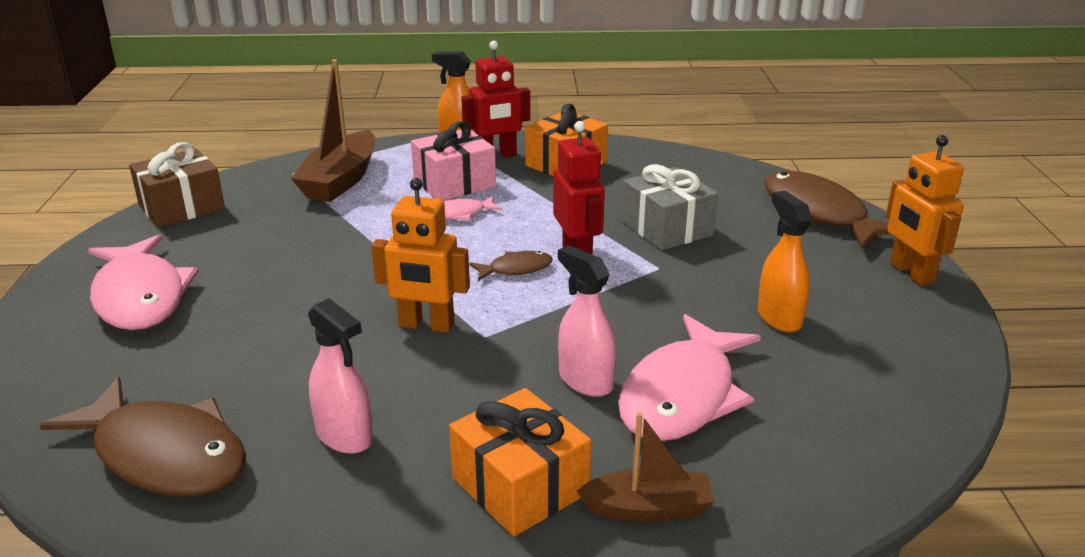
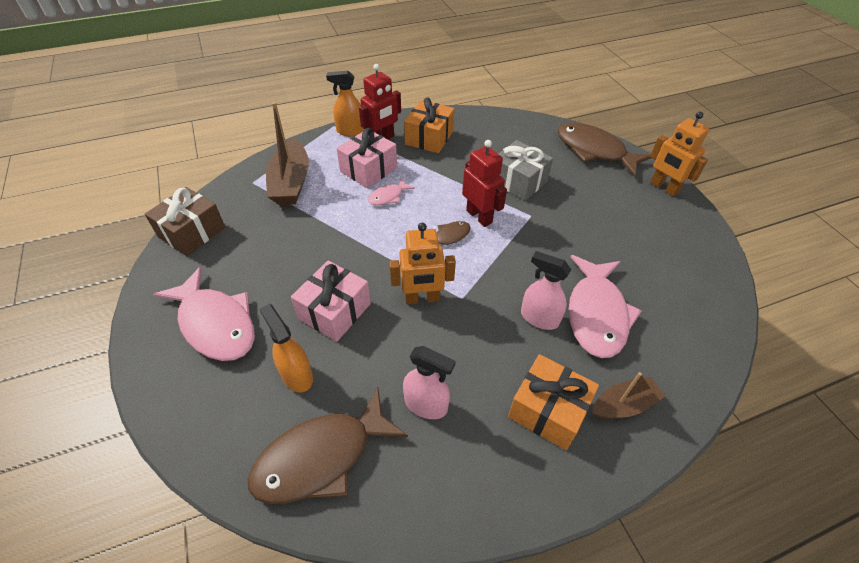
camera: 20 degrees left, 20 degrees up
brown fish [40,377,246,496] -> brown fish turned 135 degrees clockwise [248,387,408,504]
orange spray bottle [758,191,812,333] -> orange spray bottle moved to [260,304,313,393]
none -> pink gift [291,261,371,341]

